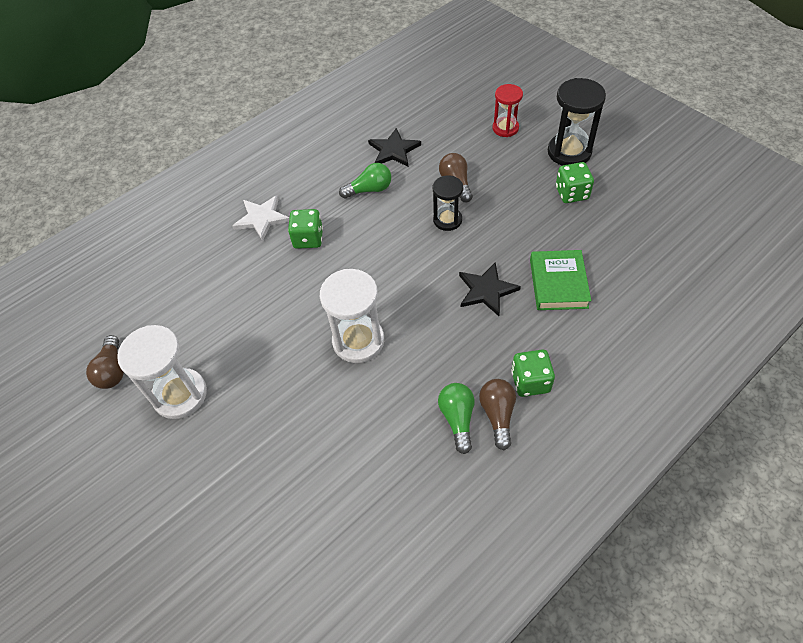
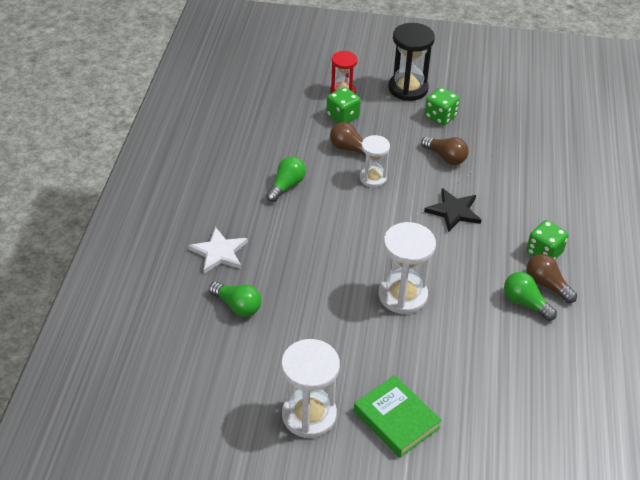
camera: 45 degrees left, 10 degrees down
brown light bulb [86,335,124,389] -> brown light bulb moved to [421,136,469,165]
green dice [288,209,323,249] -> green dice moved to [326,87,361,123]
black star [368,128,421,167] -> none
black hourglass [432,175,463,231] -> white hourglass [359,135,390,187]
green book [530,250,591,310] -> green book moved to [354,375,442,458]
none -> green light bulb [209,282,261,317]

